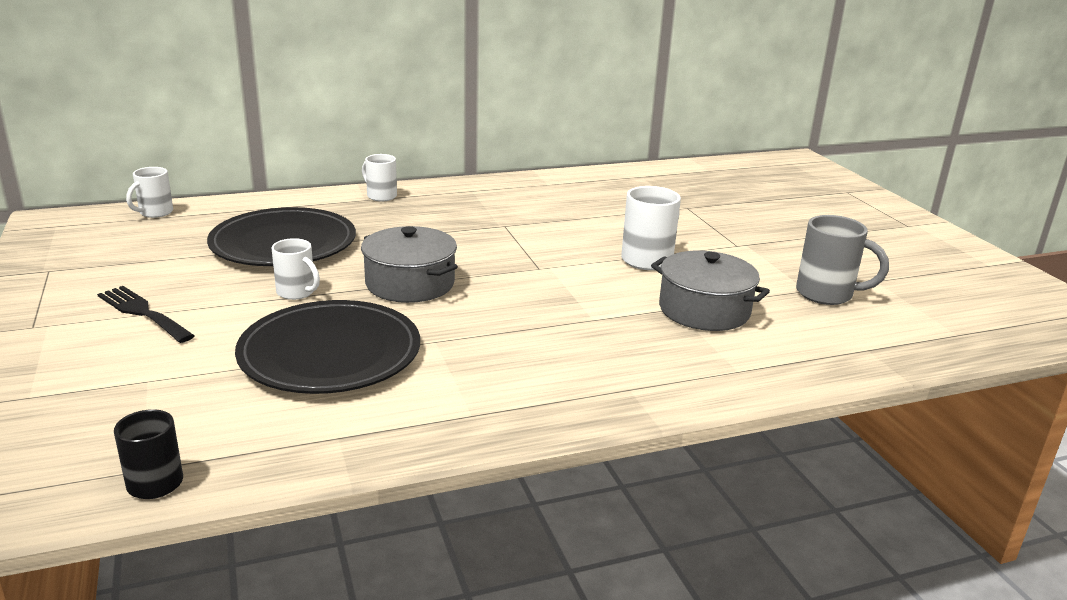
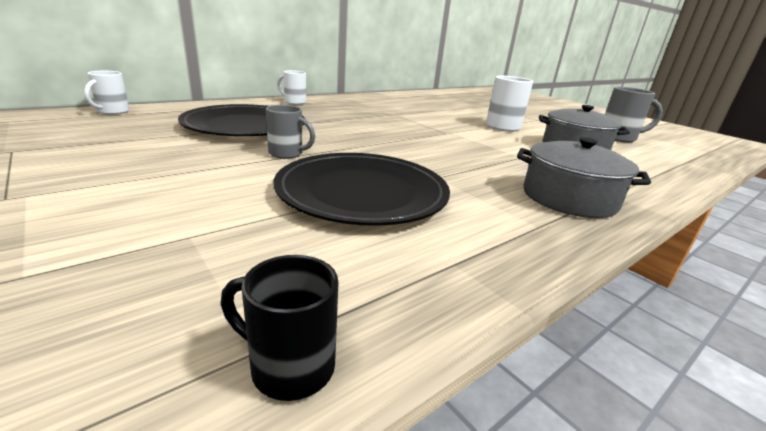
camera: 20 degrees left, 0 degrees up
black fork [97,286,195,343] -> none
white mug [271,238,320,300] -> grey mug [266,105,315,159]
grey pot [361,226,458,303] -> grey pot moved to [517,137,651,218]

